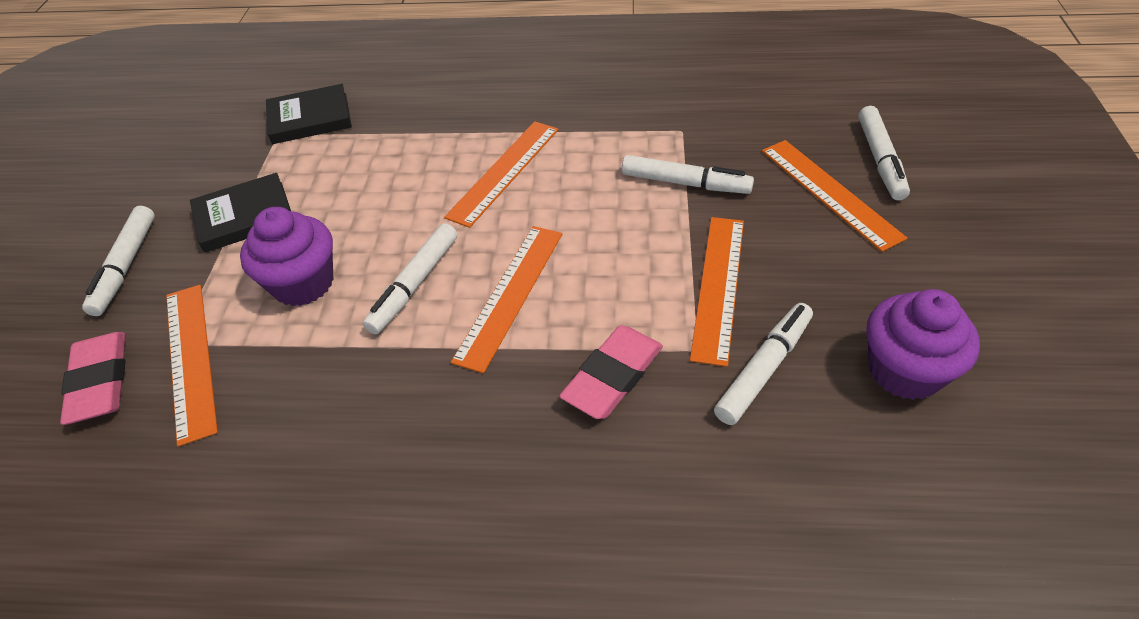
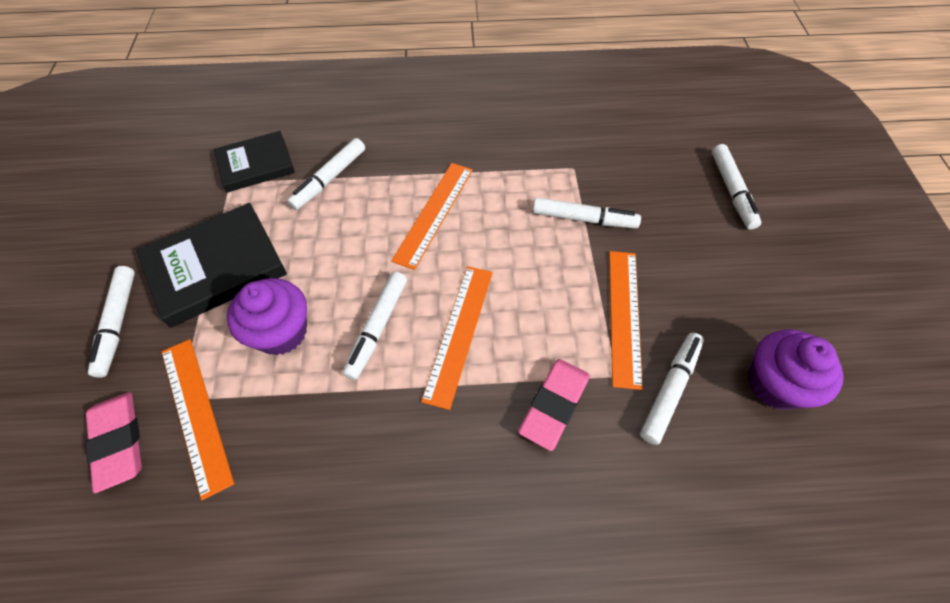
camera: 10 degrees left, 10 degrees up
black book [190,173,291,253] -> black book [136,203,287,328], size x1.53
orange ruler [762,140,907,252] -> none
none -> white marker [287,138,365,210]

